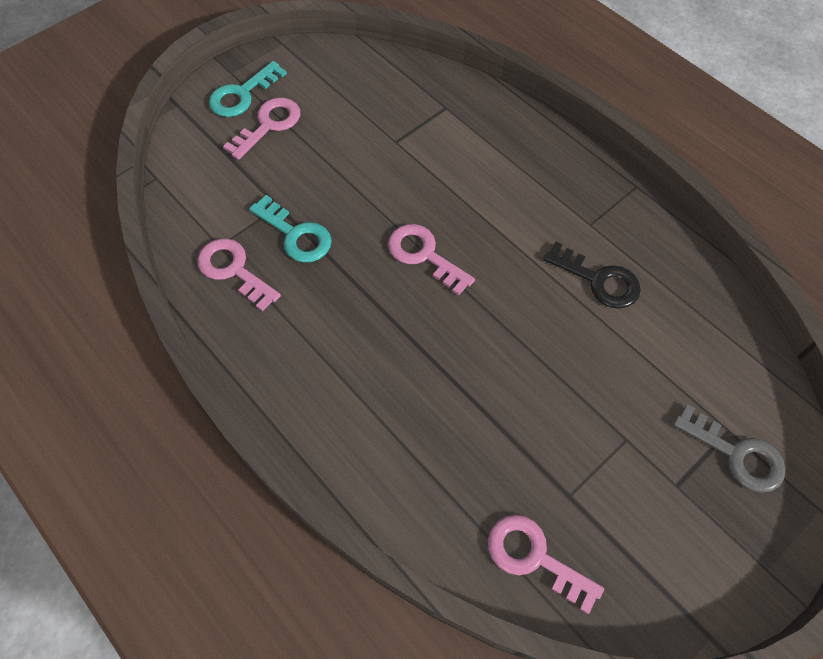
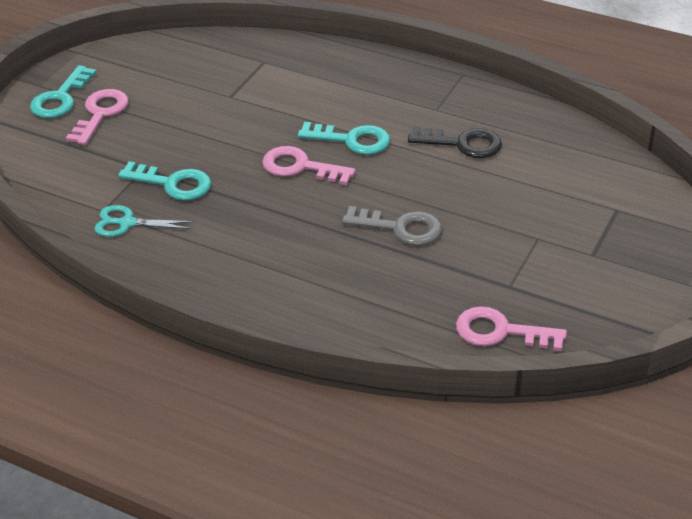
camera: 20 degrees left, 20 degrees down
pink key [197,238,281,312] -> turquoise scissors [94,205,195,237]
grey key [673,404,786,493] -> grey key moved to [342,206,442,246]
none -> turquoise key [298,122,390,155]

